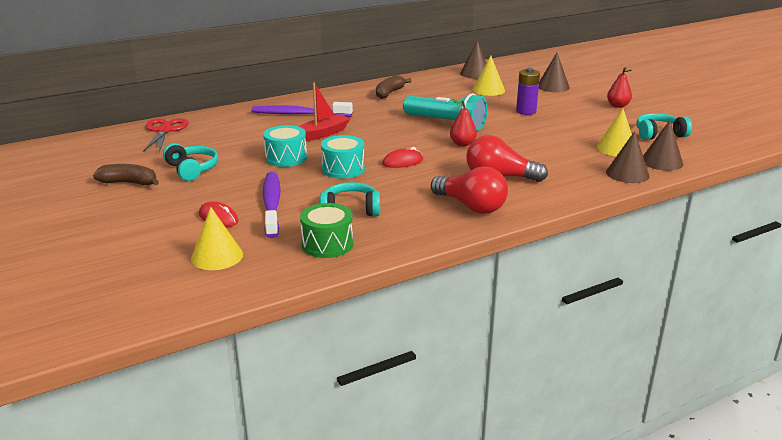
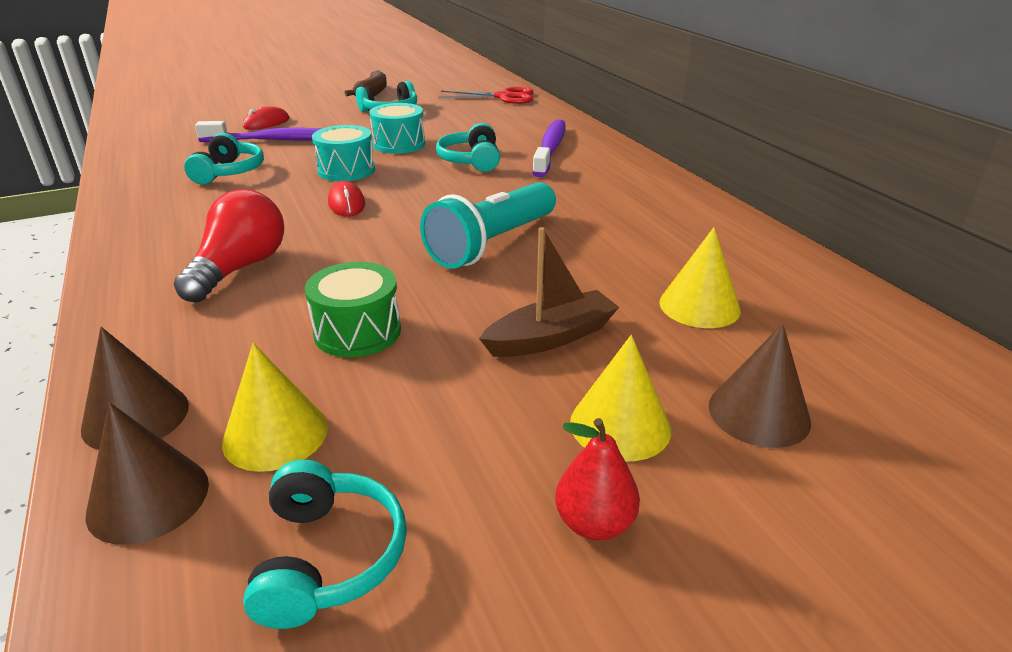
camera: 95 degrees right, 5 degrees up
yellow cone [191,207,243,270] -> yellow cone moved to [570,335,671,461]
red boat [298,83,350,141] -> turquoise headphones [436,123,500,172]
green drum [300,203,353,258] -> green drum moved to [305,262,401,357]
brown banana [376,75,411,99] -> none
red light bulb [431,166,508,214] -> none
red pear [450,99,477,146] -> none
brown cone [460,41,486,79] -> none
purple battery [516,68,540,115] -> brown boat [479,227,619,357]

